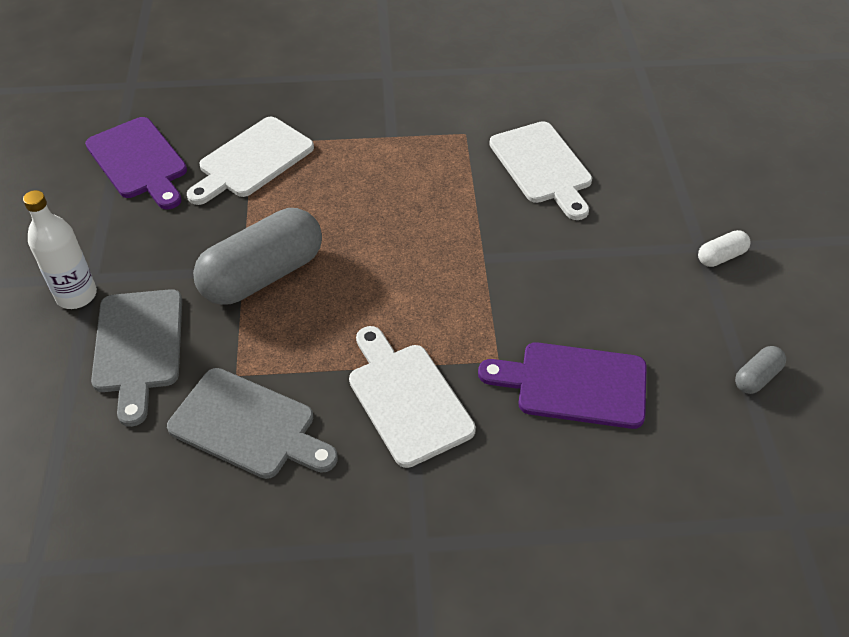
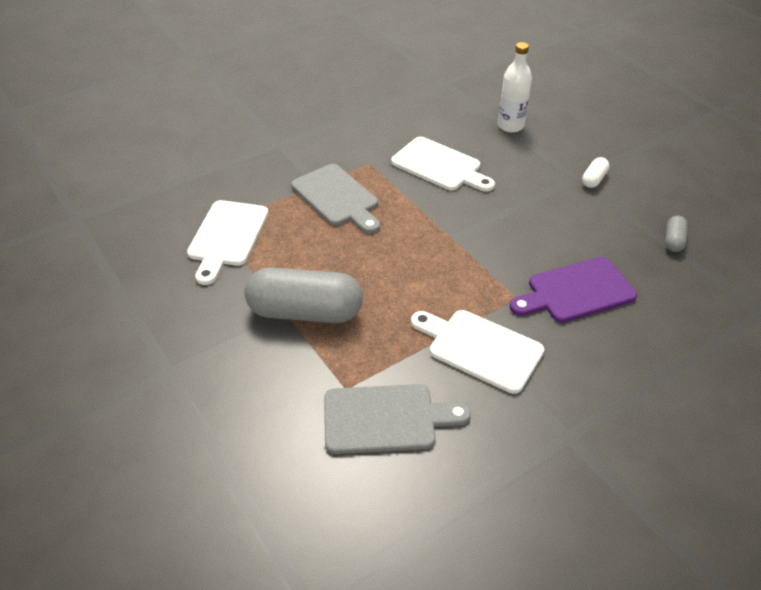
camera: 30 degrees left, 5 degrees down
white bottle [23,190,97,309] -> white bottle moved to [498,42,532,132]
purple cutting board [85,117,187,209] -> none
grey cutting board [91,289,182,427] -> grey cutting board moved to [291,164,380,234]
grey capsule [193,208,322,305] -> grey capsule turned 75 degrees clockwise [244,267,363,323]

